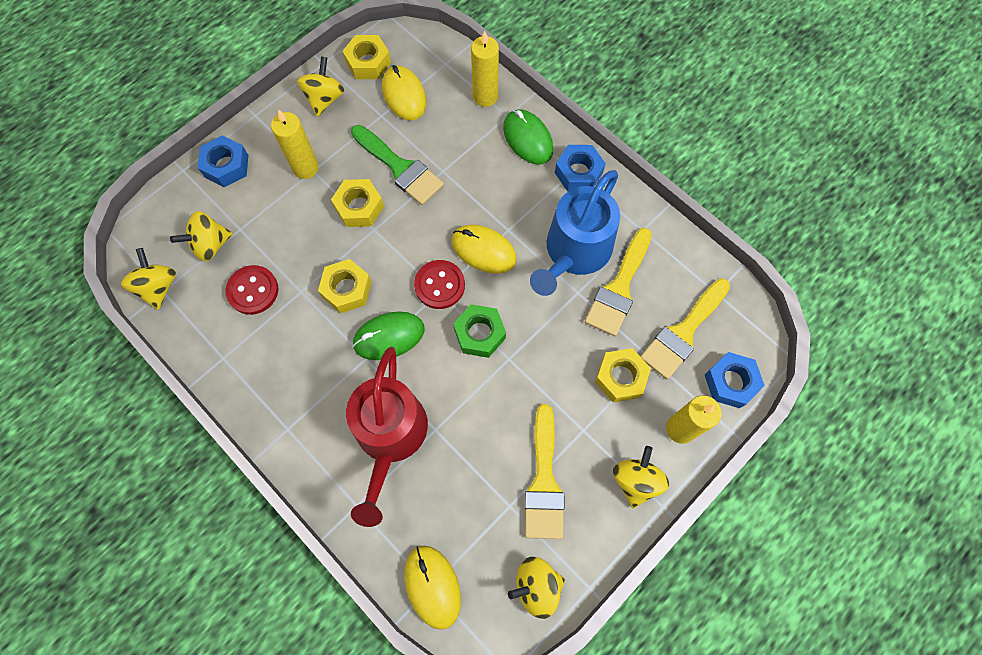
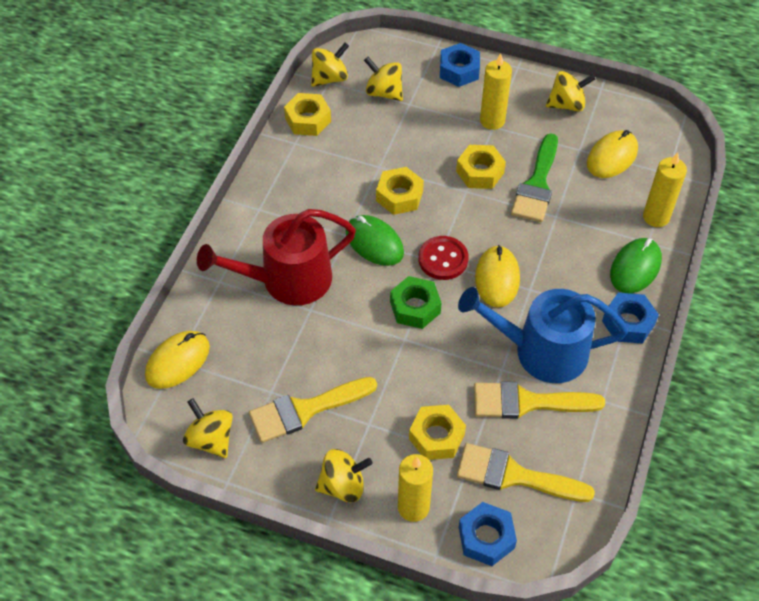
camera: 65 degrees right, 15 degrees down
red button [225,265,278,315] -> none
yellow nut [342,35,391,79] -> yellow nut moved to [284,93,331,136]

